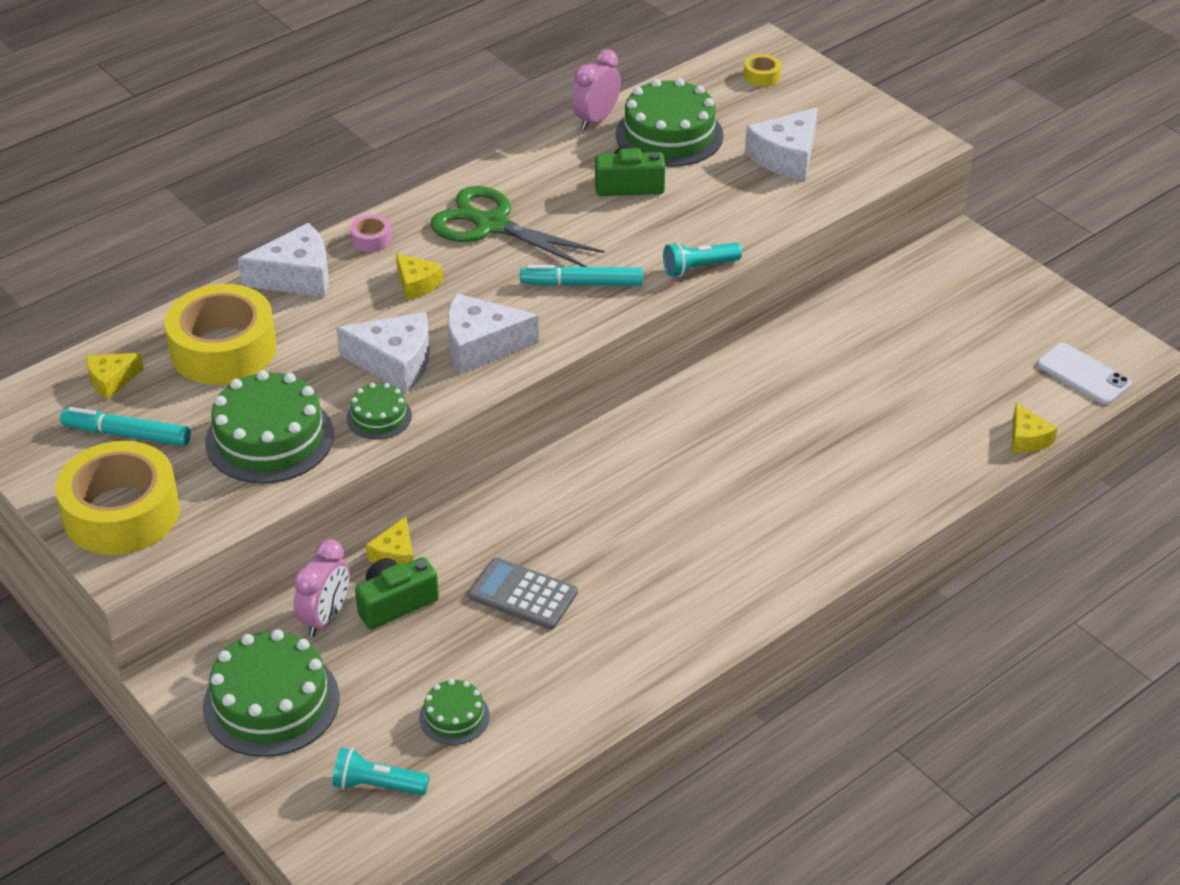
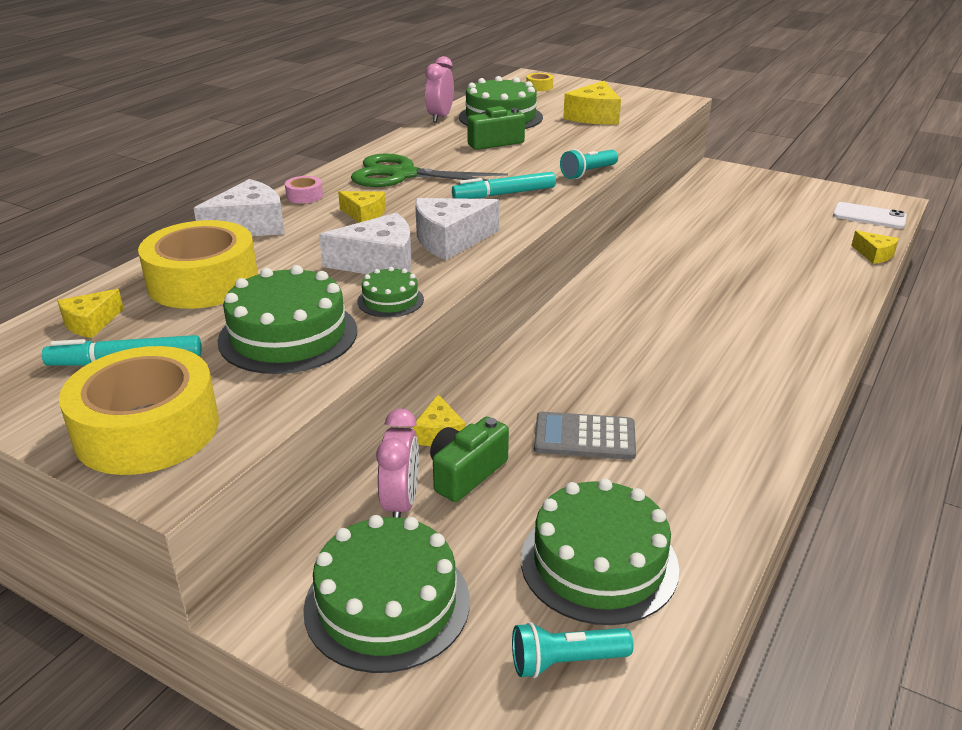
camera: 20 degrees left, 10 degrees down
green cake [419,679,490,745] -> green cake [521,478,679,625], size x1.94
white cheese [745,107,818,180] -> yellow cheese [563,81,621,125]

